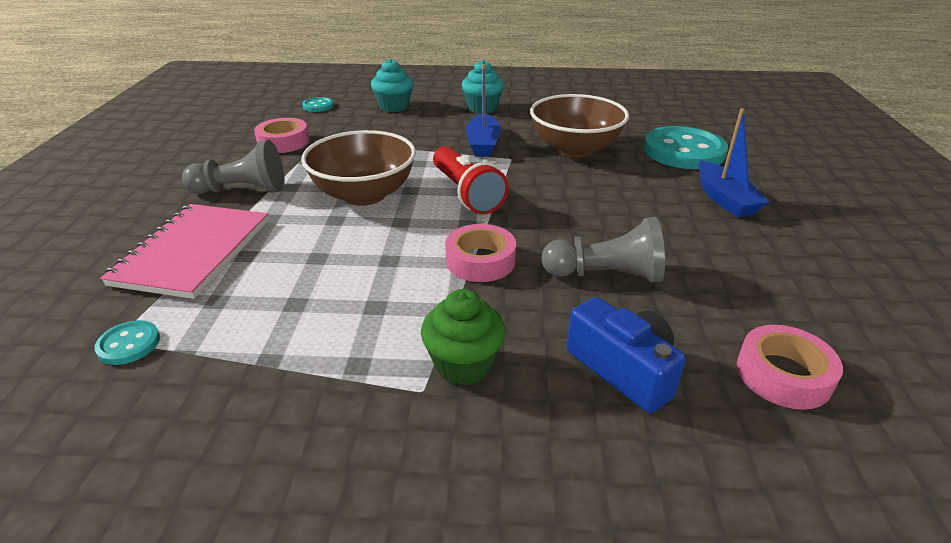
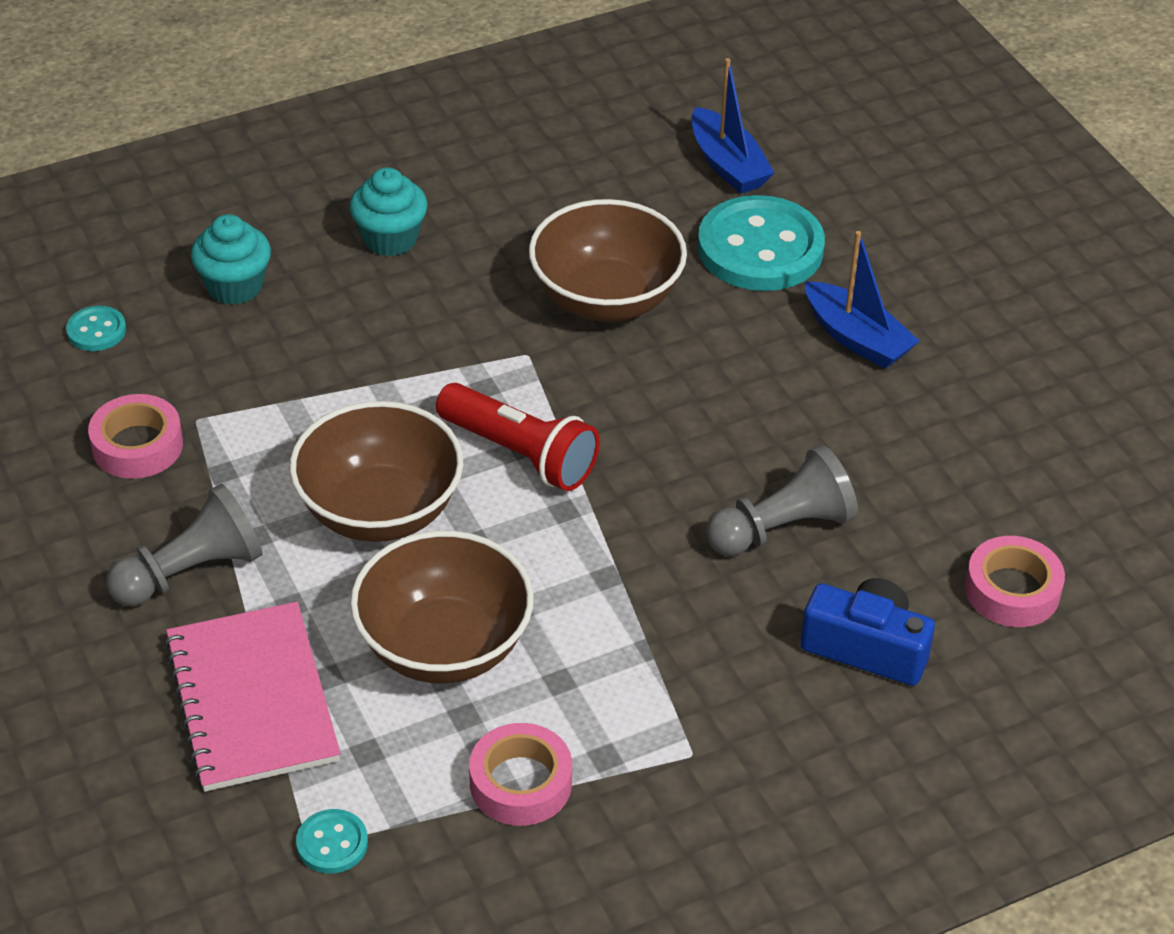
camera: 30 degrees left, 10 degrees up
green cupcake [421,289,506,385] -> none
pink tape [445,224,516,282] -> pink tape moved to [469,723,572,826]
blue boat [466,64,501,157] -> blue boat moved to [692,58,774,194]
none -> brown bowl [350,531,534,683]

